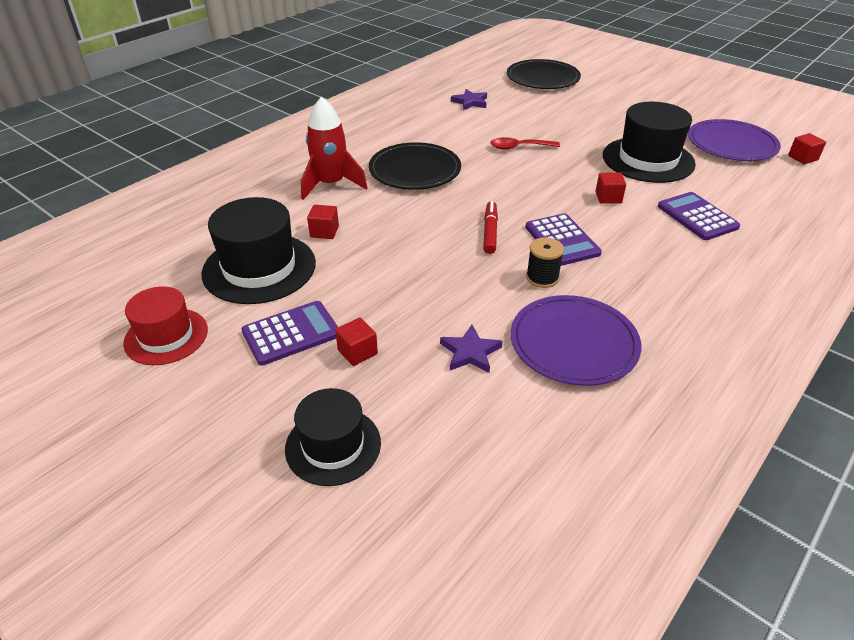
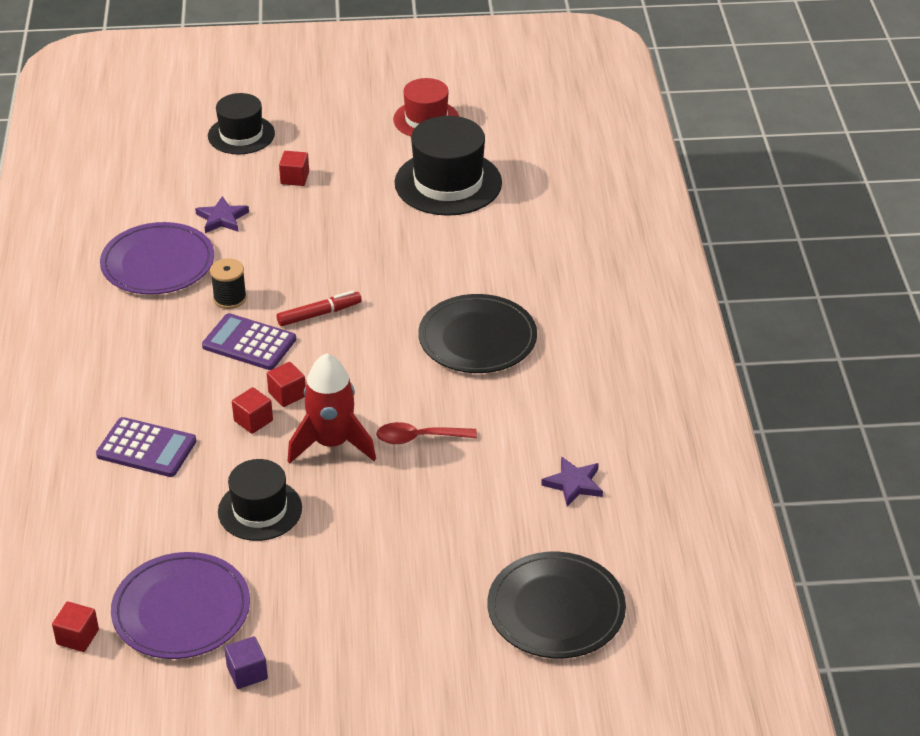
camera: 135 degrees right, 0 degrees up
purple calculator [241,301,338,365] -> none
red rocket [301,97,367,200] -> red rocket moved to [288,353,376,464]
red cube [307,205,339,239] -> red cube moved to [267,362,306,407]
red marker [483,201,498,254] -> red marker turned 75 degrees counterclockwise [277,291,362,326]
red spoon [490,137,560,150] -> red spoon turned 135 degrees counterclockwise [376,422,477,444]
black hat [603,102,696,183] -> black hat [218,459,302,541], size x0.64
none -> purple cube [224,636,268,689]

